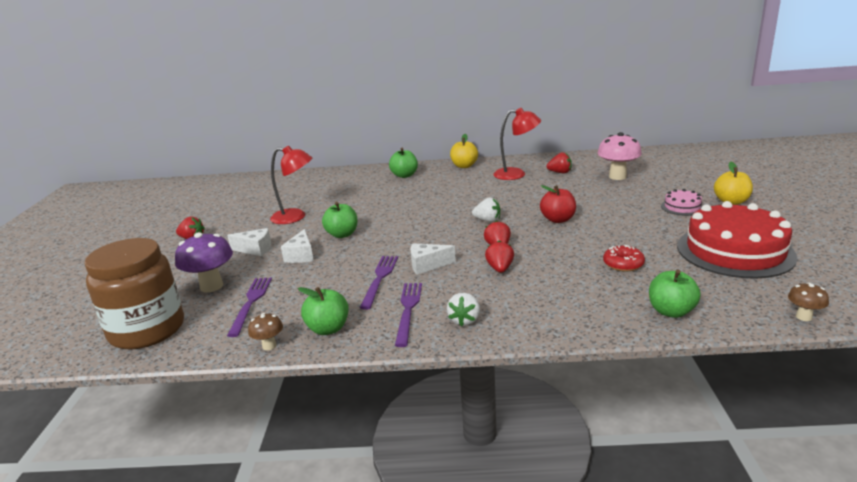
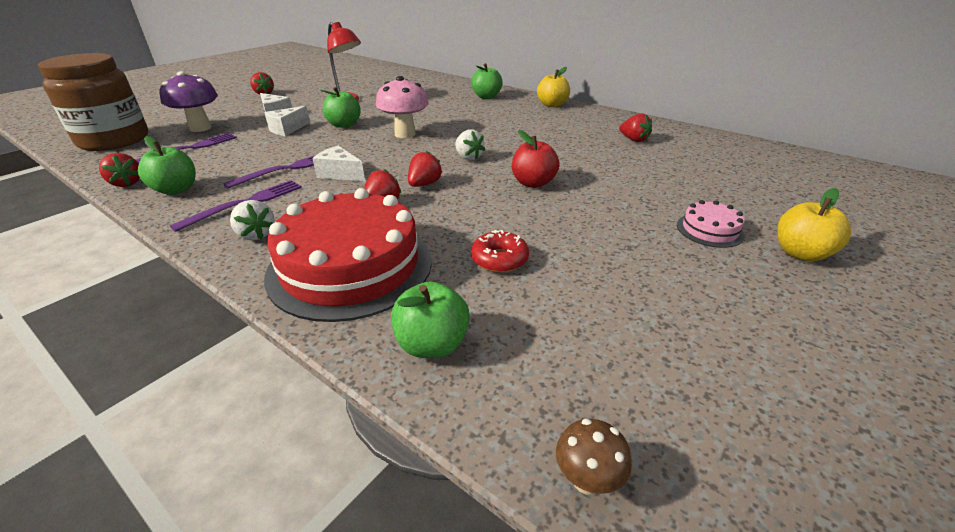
camera: 35 degrees right, 10 degrees up
brown mushroom [248,313,283,350] -> red strawberry [99,153,140,187]
white strawberry [447,293,480,326] -> white strawberry turned 90 degrees counterclockwise [230,200,275,241]
red lamp [493,108,541,180] -> none
pink mushroom [598,132,642,180] -> pink mushroom moved to [376,76,429,138]
red cake [677,201,798,279] -> red cake moved to [264,188,432,322]

